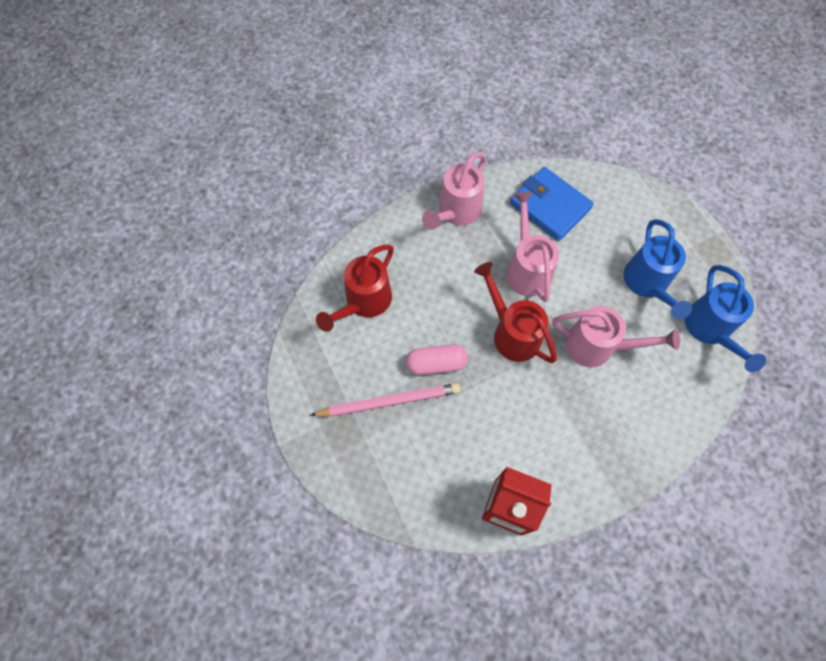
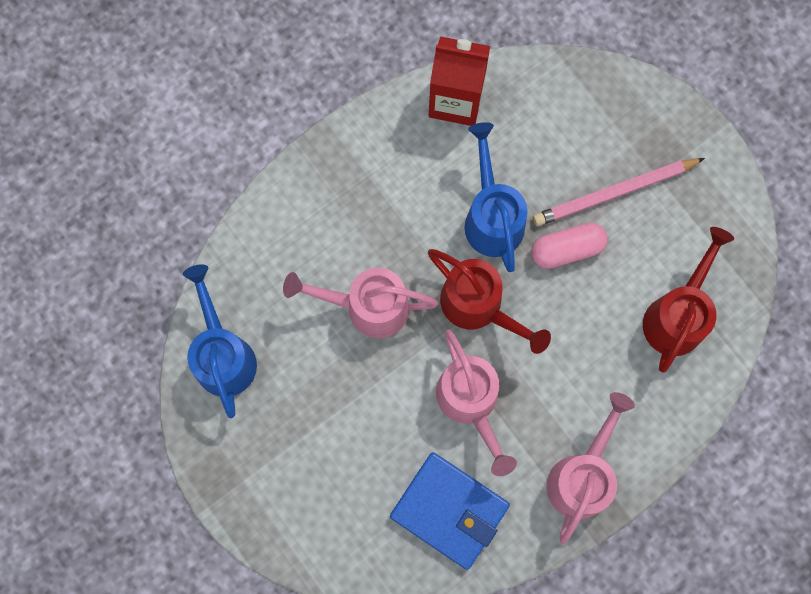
camera: 170 degrees right, 10 degrees up
blue watering can [624,219,692,319] -> blue watering can moved to [464,122,527,272]

